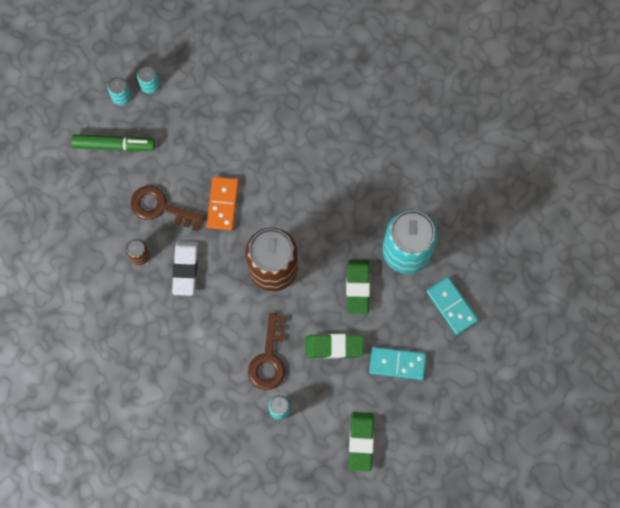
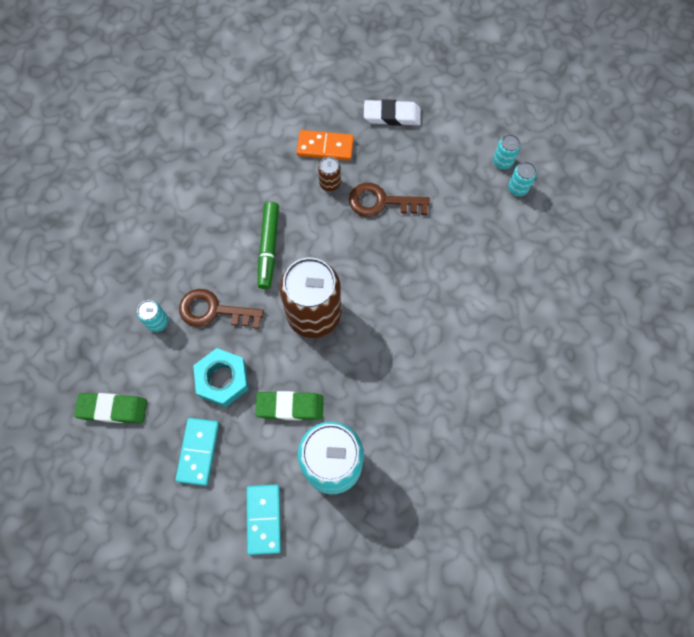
camera: 90 degrees right, 5 degrees down
green marker [71,134,155,152] -> green marker moved to [258,202,279,289]
brown key [131,186,205,231] -> brown key turned 105 degrees counterclockwise [349,183,430,217]
white eraser [172,241,198,296] -> white eraser moved to [364,99,421,126]
orange domino [206,176,239,231] -> orange domino moved to [297,130,354,161]
green eraser [305,334,363,359] -> turquoise nut [193,348,249,407]
turquoise domino [426,277,478,335] -> turquoise domino turned 60 degrees counterclockwise [247,484,281,555]

